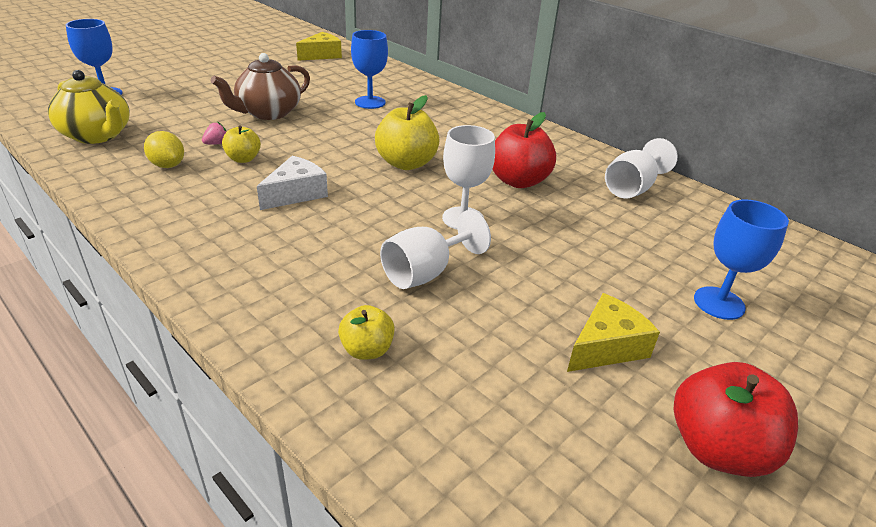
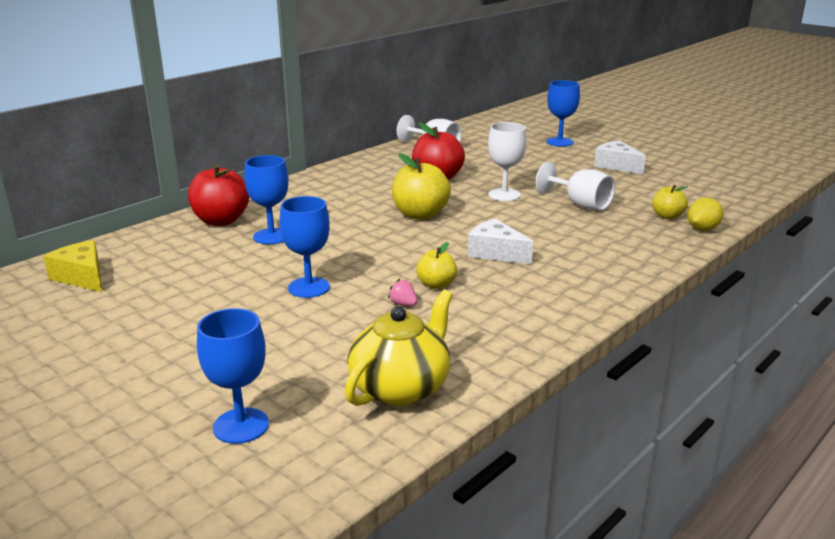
camera: 90 degrees left, 10 degrees down
yellow lemon [144,131,184,168] -> yellow lemon moved to [687,198,724,231]
brown teapot [211,53,310,120] -> blue goblet [279,196,330,298]
yellow cheese [567,293,660,372] -> white cheese [594,140,646,174]
red apple [674,362,798,477] -> red apple moved to [188,164,249,226]

